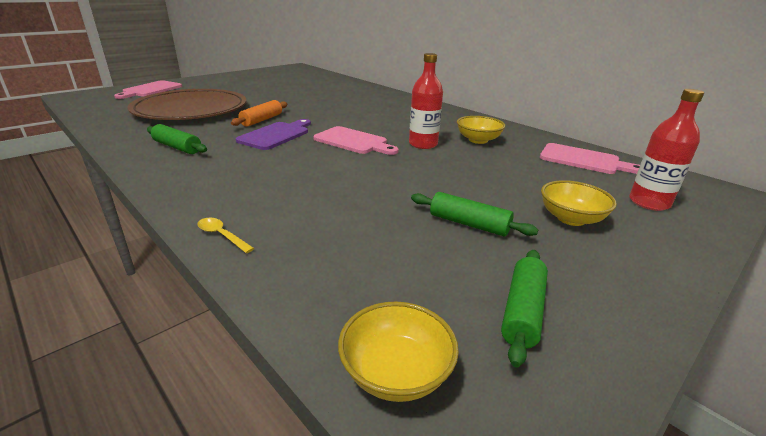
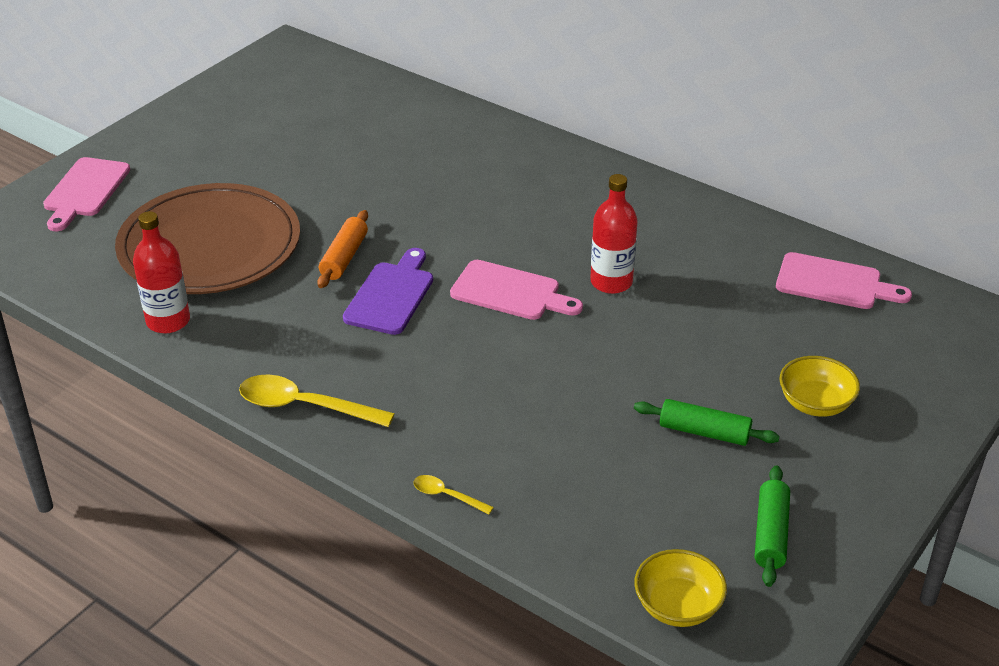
camera: 10 degrees left, 10 degrees up
green rolling pin [147,124,207,154] -> none
yellow bowl [457,116,505,144] -> none
red bottle [629,89,704,211] -> red bottle moved to [133,211,190,333]
none -> yellow spoon [239,375,395,427]

